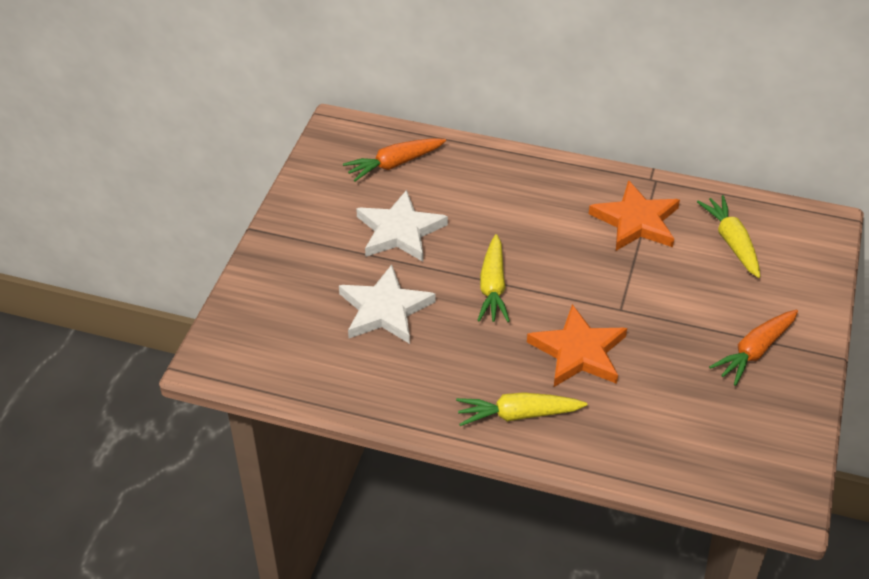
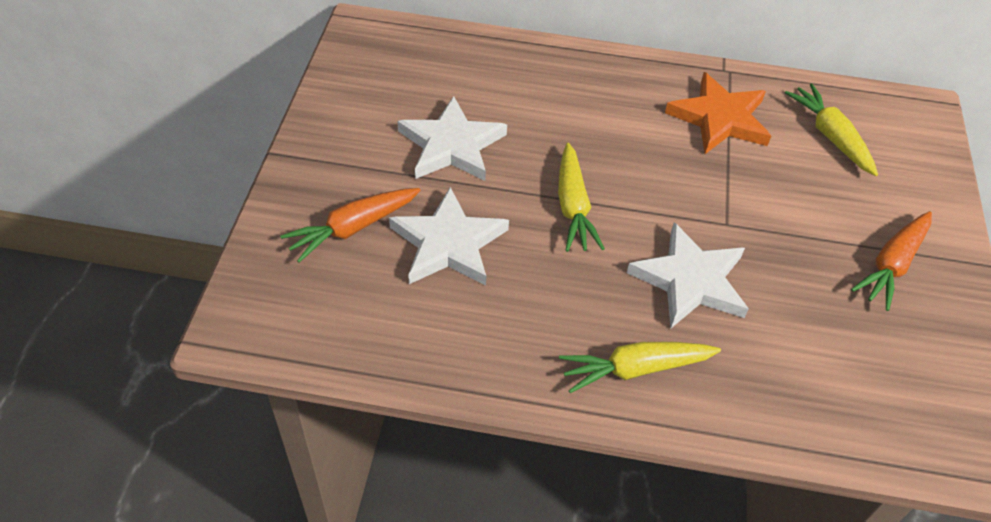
camera: 10 degrees left, 5 degrees up
orange carrot [343,138,446,181] -> orange carrot moved to [280,188,421,263]
orange star [527,304,627,387] -> white star [627,222,749,328]

